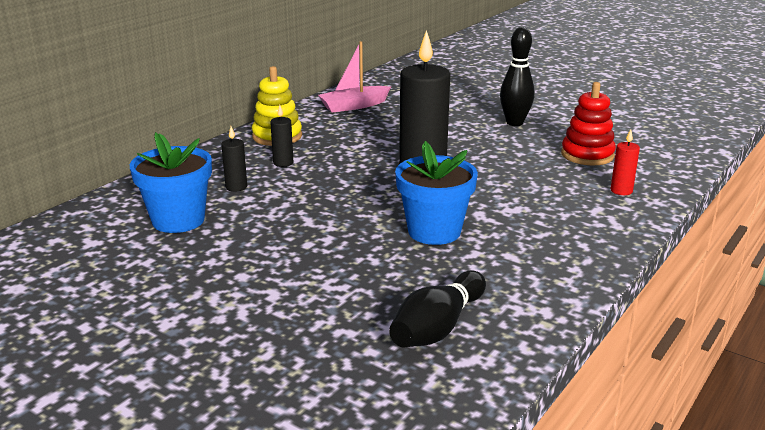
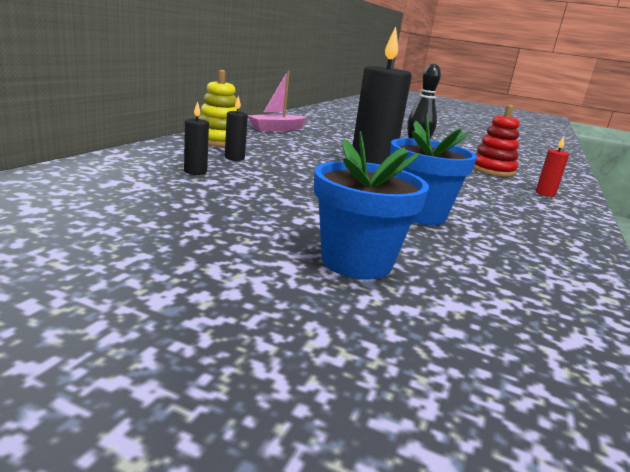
camera: 15 degrees left, 5 degrees down
blue flower pot [130,132,212,233] -> blue flower pot moved to [314,131,429,279]
black bowling pin [389,270,486,348] -> none

